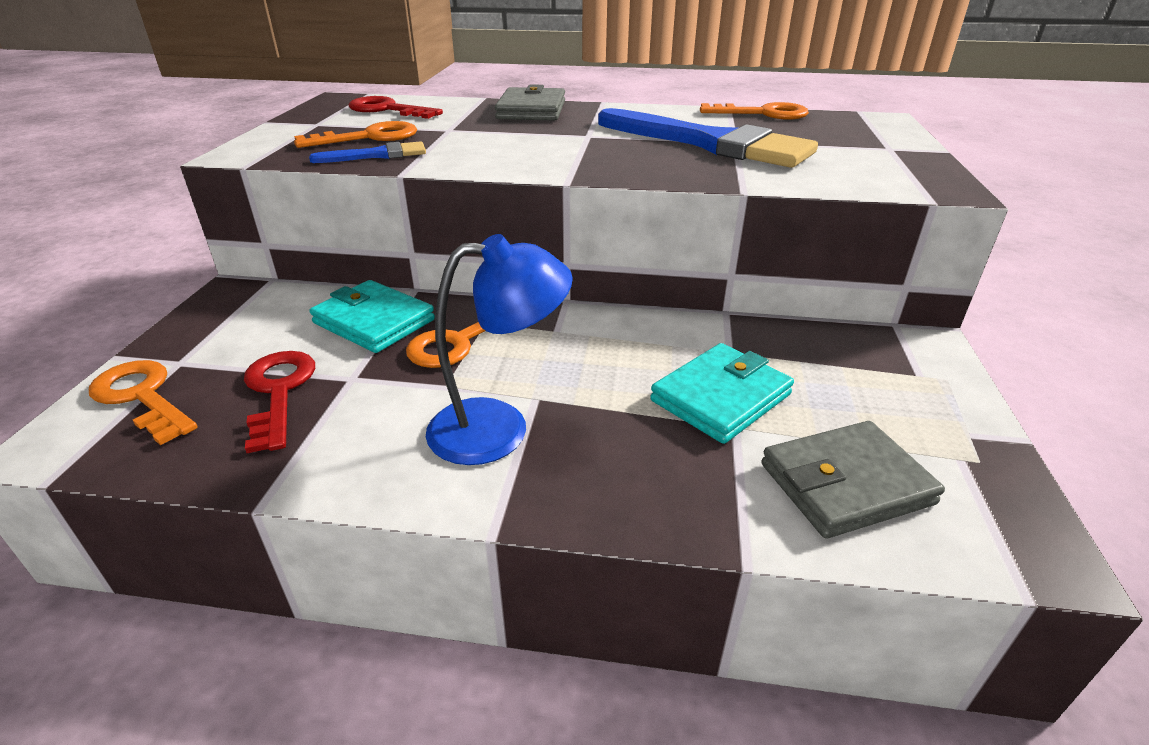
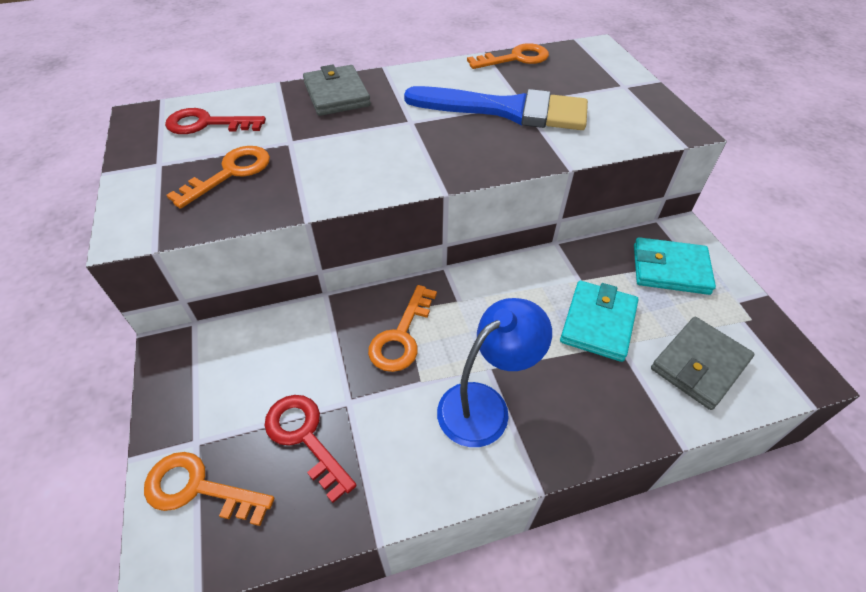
camera: 25 degrees left, 15 degrees up
blue brush [309,141,426,163] -> none
turquoise wallet [310,280,435,353] -> turquoise wallet moved to [634,237,716,295]

